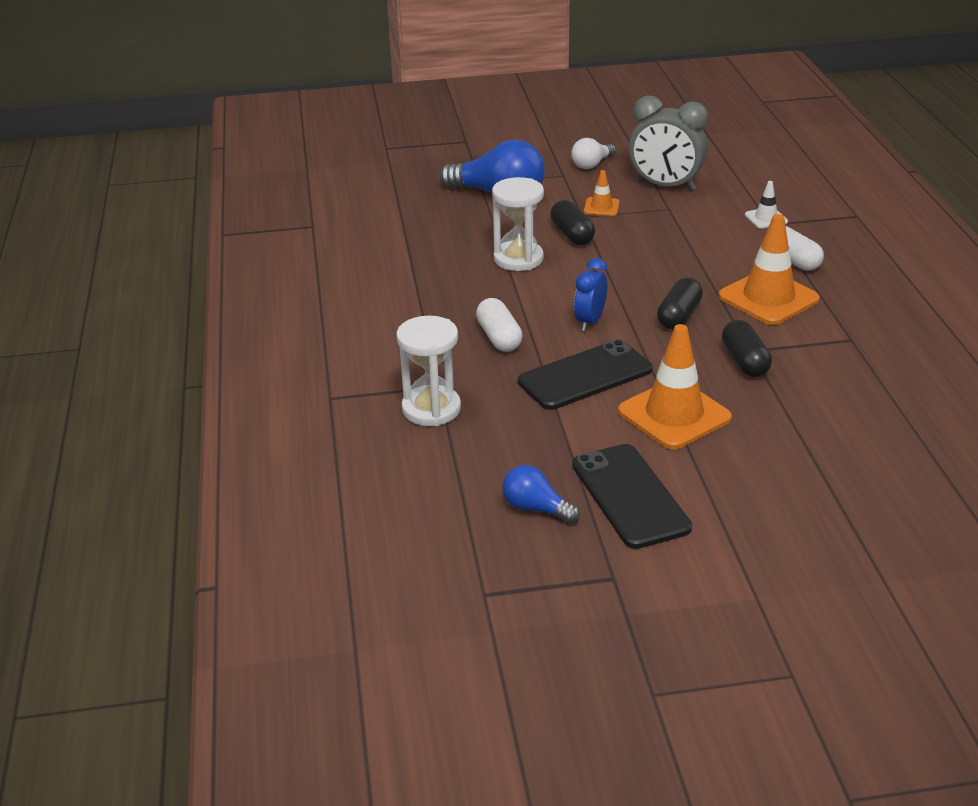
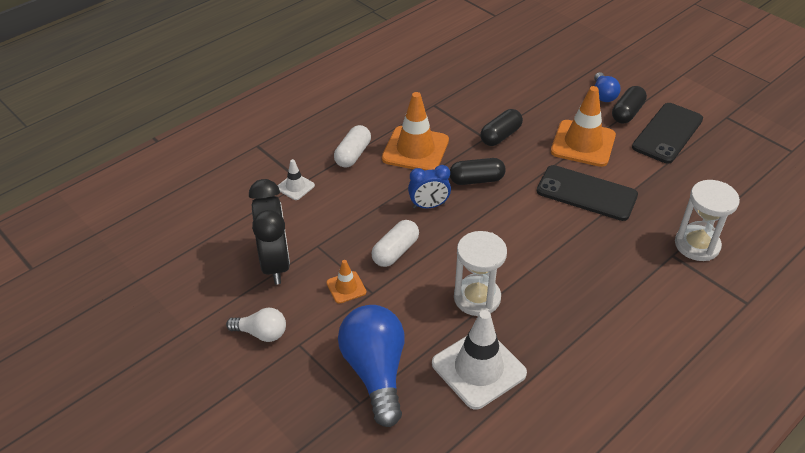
camera: 125 degrees left, 10 degrees up
white capsule [476,298,523,352] -> white capsule moved to [371,220,419,267]
blue light bulb [502,465,580,524] -> blue light bulb moved to [594,72,621,102]
black capsule [550,200,595,245] -> black capsule moved to [612,86,647,124]
blue clock [574,258,607,331] -> blue clock moved to [408,165,451,209]
grey clock [629,96,708,191] -> black clock [249,179,290,285]
none -> white traffic cone [432,310,527,410]

